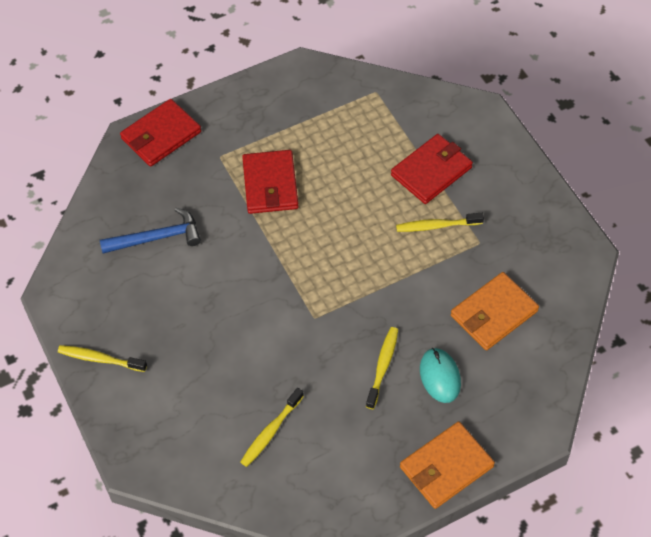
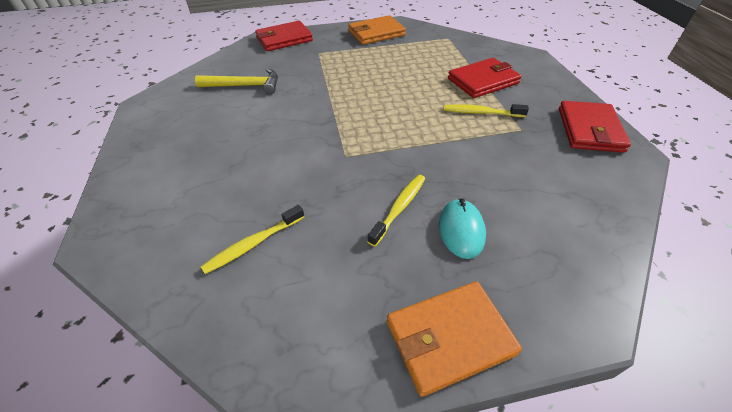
camera: 15 degrees right, 10 degrees down
yellow toothbrush [58,345,147,372] -> none
blue hammer [100,208,201,254] -> yellow hammer [195,69,278,94]
red wallet [242,150,299,214] -> red wallet moved to [559,101,631,152]
orange wallet [451,272,539,350] -> orange wallet moved to [348,15,406,45]

